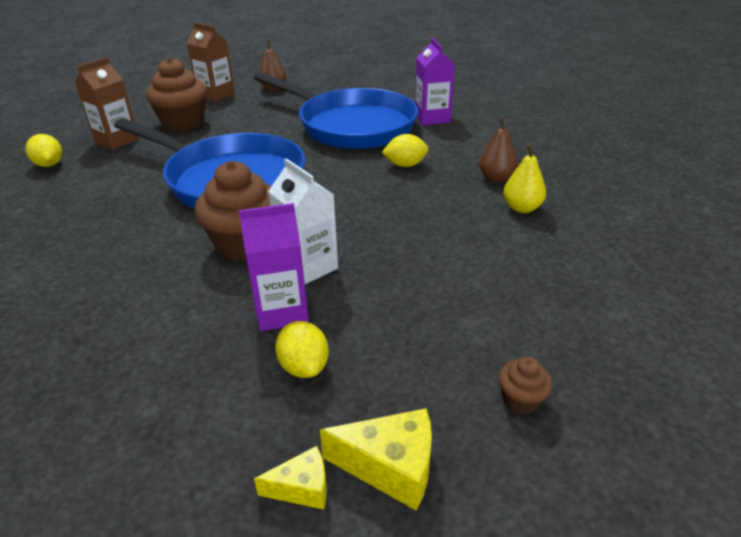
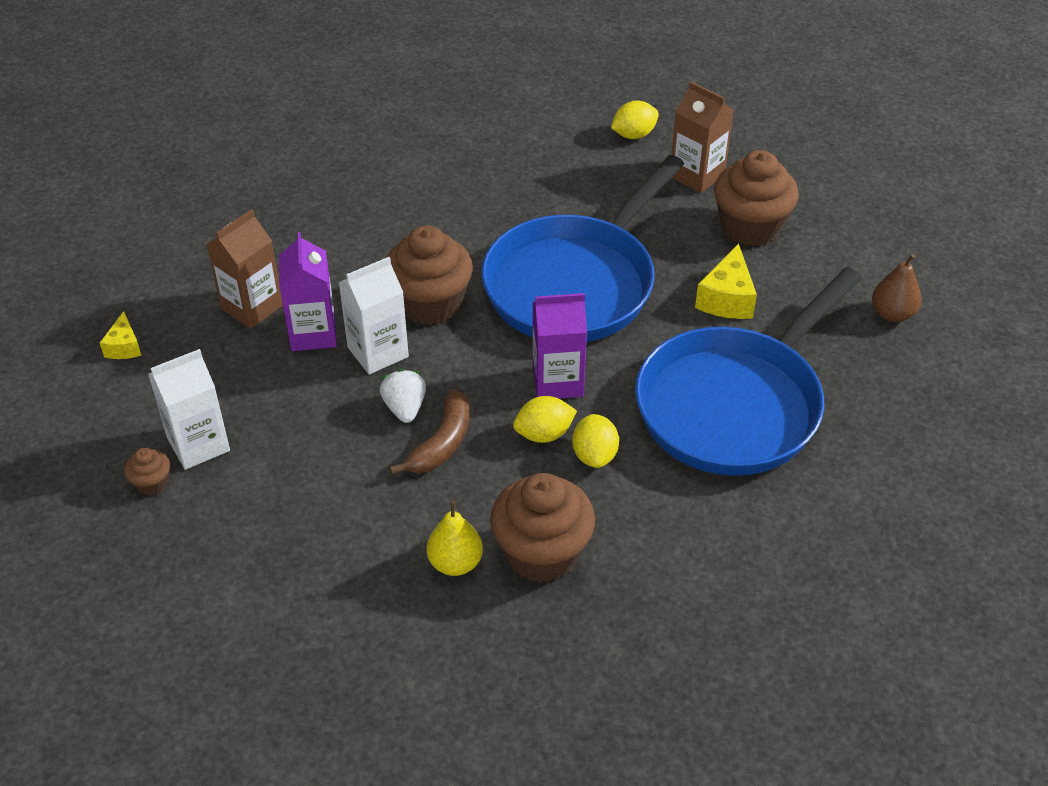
camera: 95 degrees right, 10 degrees up
brown carton [187,22,235,102] -> brown carton moved to [206,209,283,329]
yellow lemon [275,321,329,378] -> yellow lemon moved to [513,396,577,443]
yellow cheese [320,408,432,511] -> yellow cheese moved to [695,244,757,319]
purple carton [415,37,455,125] -> purple carton moved to [532,293,587,399]
brown pear [479,117,518,182] -> brown cupcake [490,473,595,582]
none -> white carton [148,349,230,470]
none -> white strawberry [380,369,426,423]
none -> brown banana [389,389,470,475]

